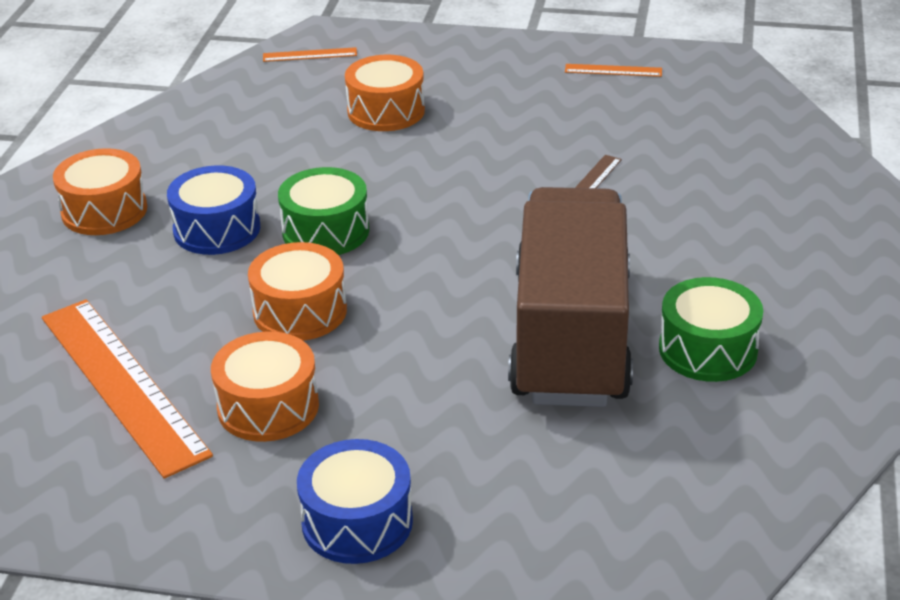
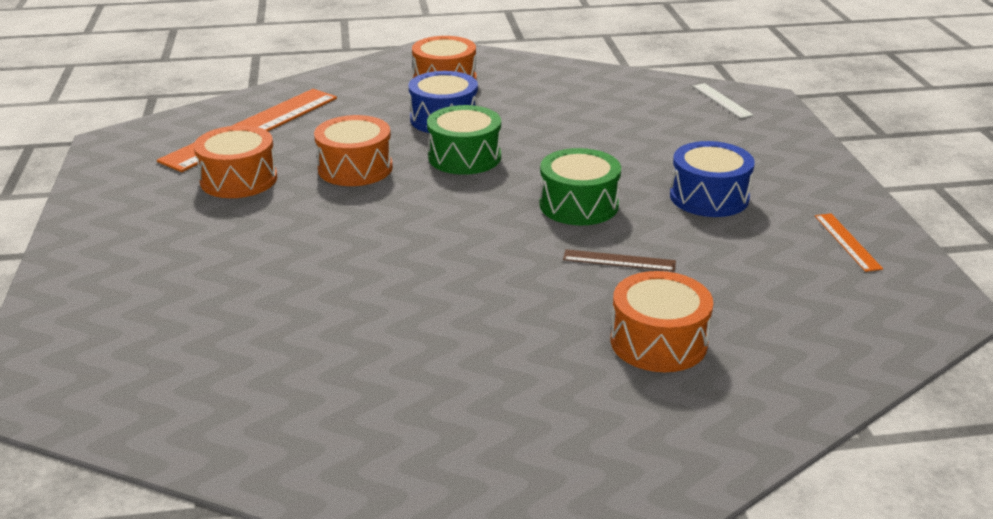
camera: 70 degrees right, 5 degrees down
orange ruler [263,47,357,62] -> white ruler [693,83,753,118]
blue drum [297,439,413,564] -> blue drum moved to [670,141,755,217]
orange drum [345,55,425,131] -> orange drum moved to [611,271,713,372]
brown truck [508,187,633,407] -> none
green drum [659,277,763,382] -> green drum moved to [539,148,621,225]

